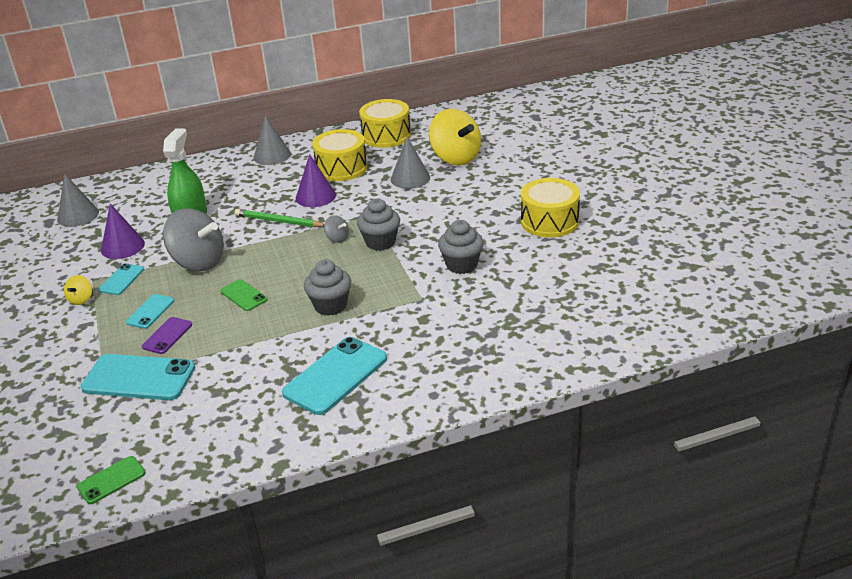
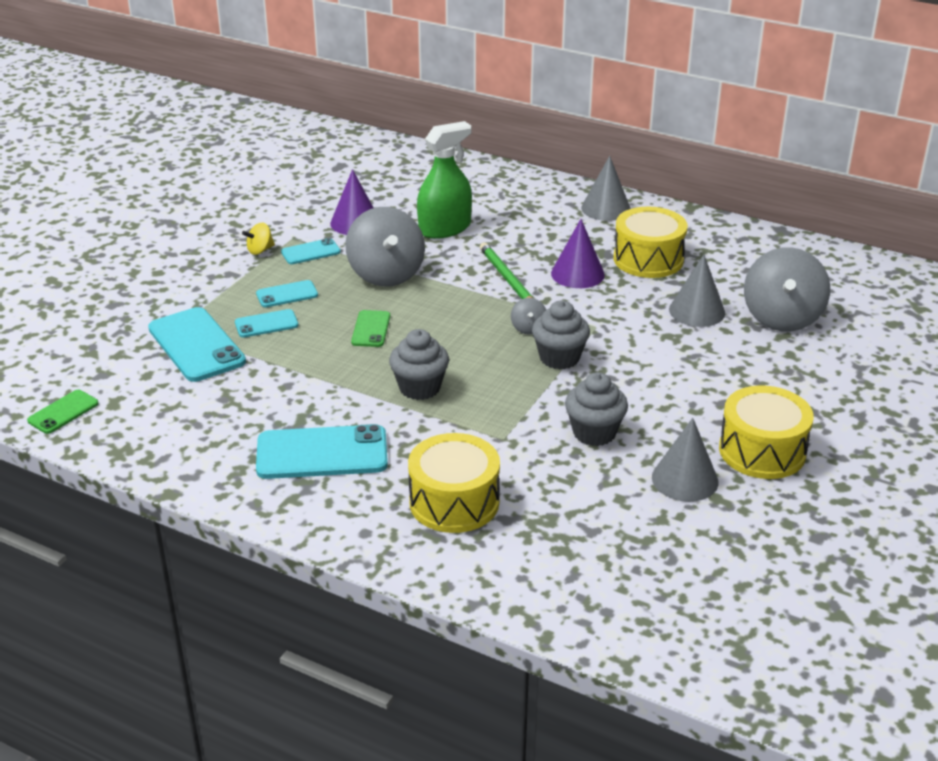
camera: 45 degrees right, 0 degrees up
grey cone [57,174,99,227] -> grey cone moved to [652,418,718,502]
green phone [77,456,146,504] -> green phone turned 60 degrees counterclockwise [27,390,99,434]
purple phone [142,317,192,354] -> turquoise phone [235,309,299,338]
yellow drum [359,99,411,148] -> yellow drum moved to [408,433,500,533]
yellow spinning top [429,109,481,165] -> grey spinning top [744,247,830,331]

